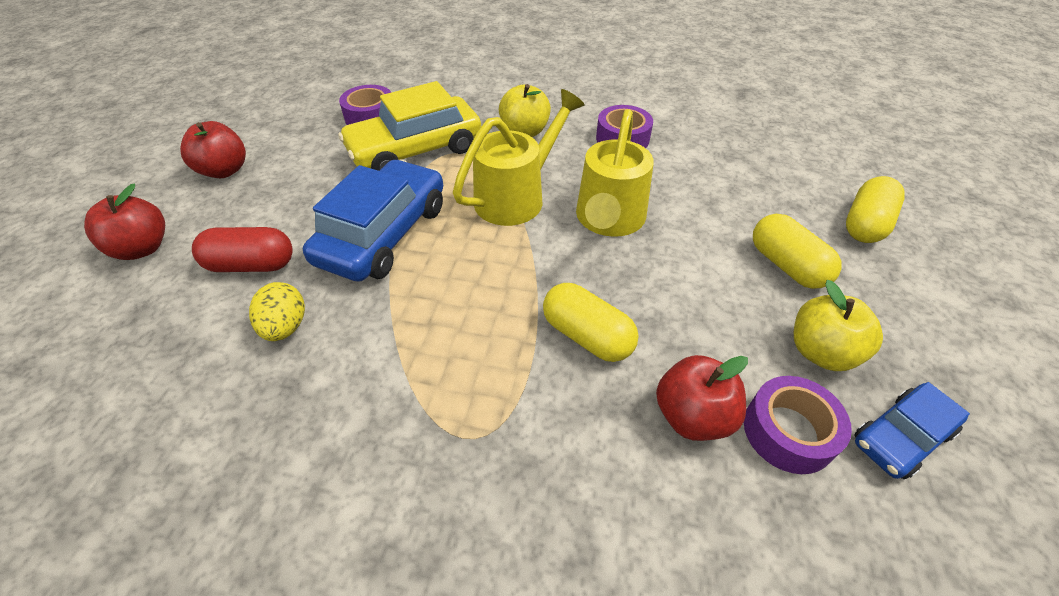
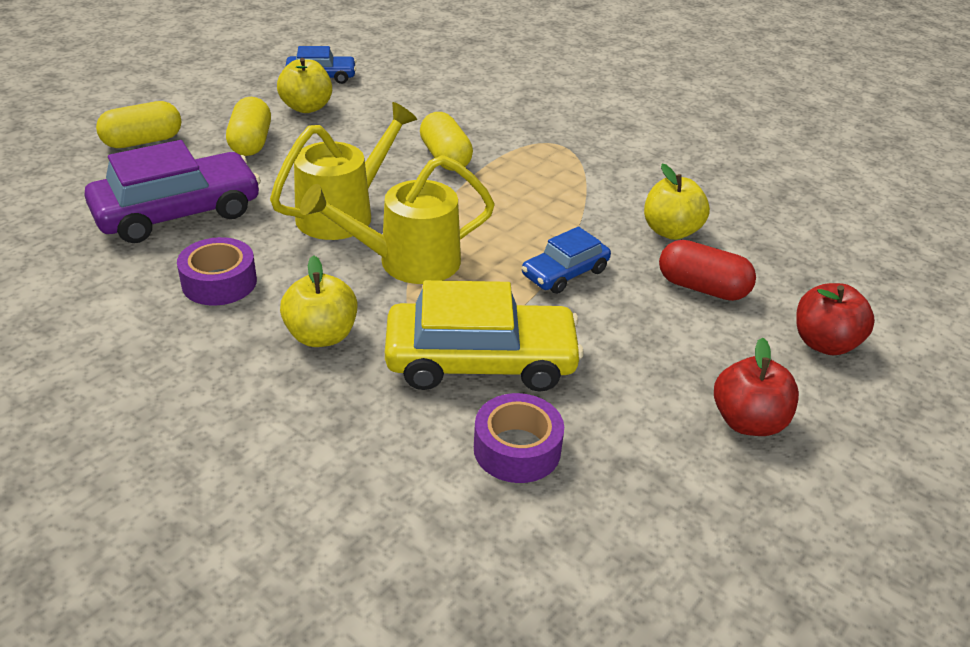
camera: 155 degrees left, 10 degrees down
yellow egg [249,282,305,341] -> yellow apple [644,164,710,240]
blue car [303,159,443,282] -> blue car [522,227,611,294], size x0.55
red apple [656,355,748,441] -> none
purple tape [744,376,852,474] -> none
none -> purple car [84,140,261,243]

